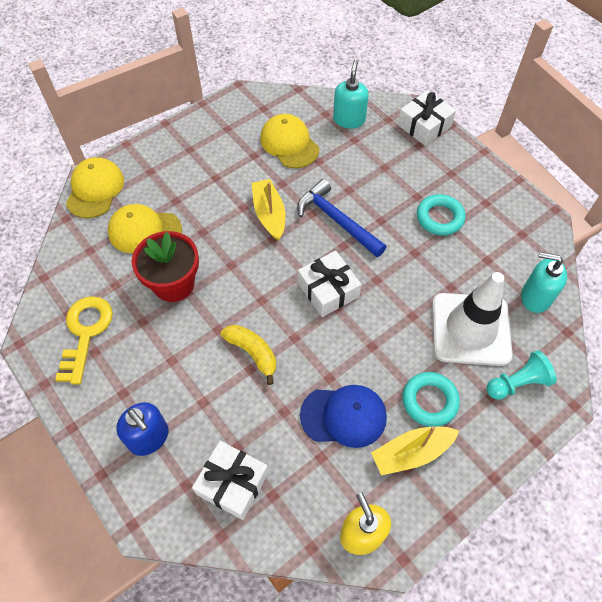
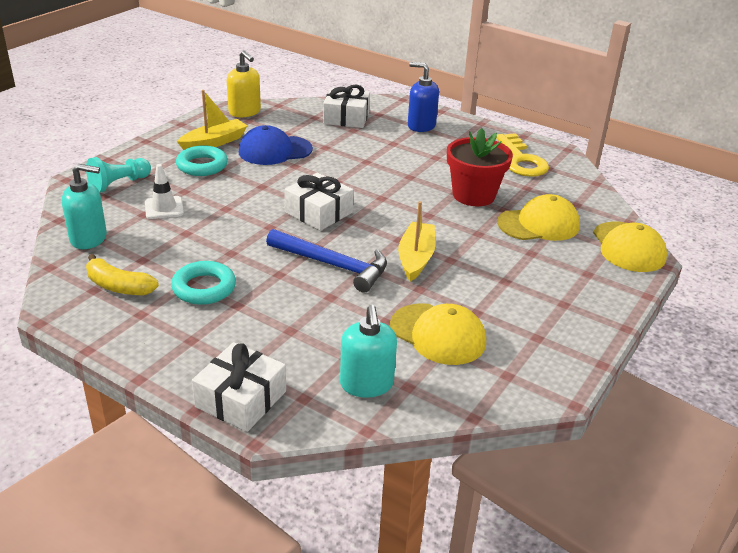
camera: 160 degrees right, 25 degrees down
yellow banana [221,325,276,385] -> yellow banana moved to [86,254,159,295]
yellow boat [252,179,286,240] -> yellow boat turned 135 degrees counterclockwise [398,201,436,282]
white traffic cone [432,272,513,366] -> white traffic cone [145,164,184,219], size x0.46

